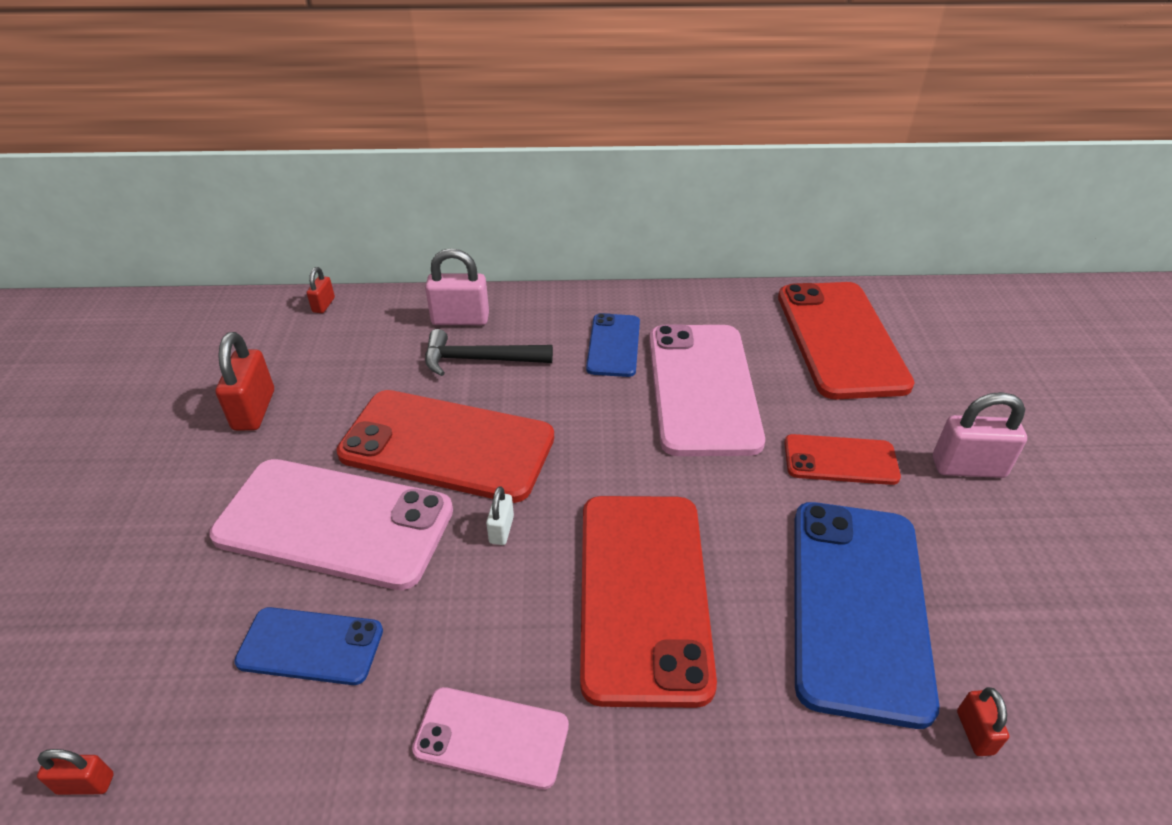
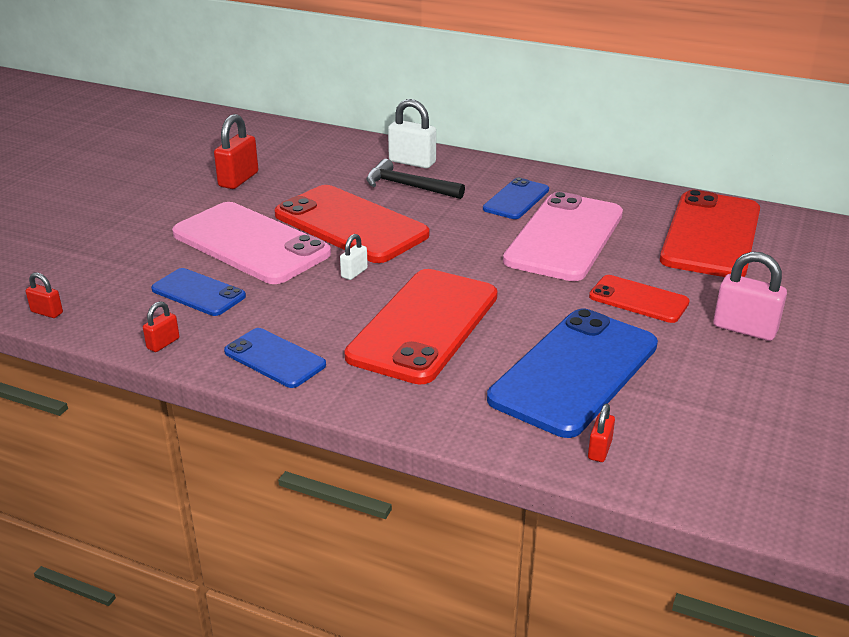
camera: 25 degrees right, 10 degrees down
red padlock [307,267,335,313] -> red padlock moved to [143,301,179,352]
pink phone [412,687,569,790] -> blue phone [224,328,326,388]
pink padlock [425,248,489,325] -> white padlock [388,99,436,168]

